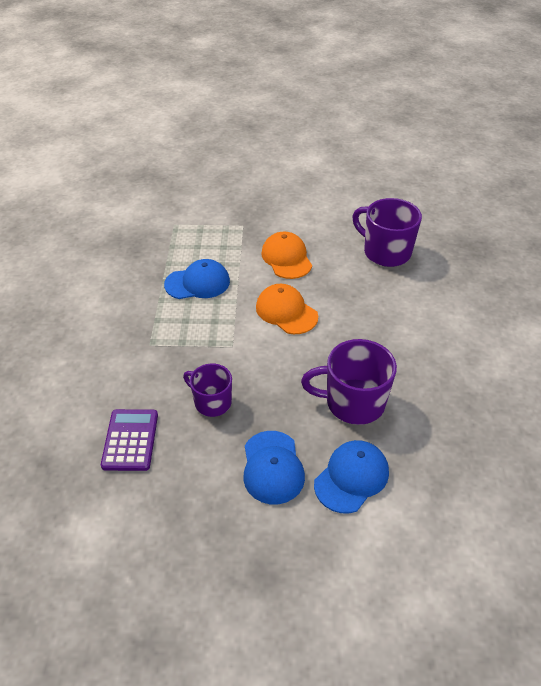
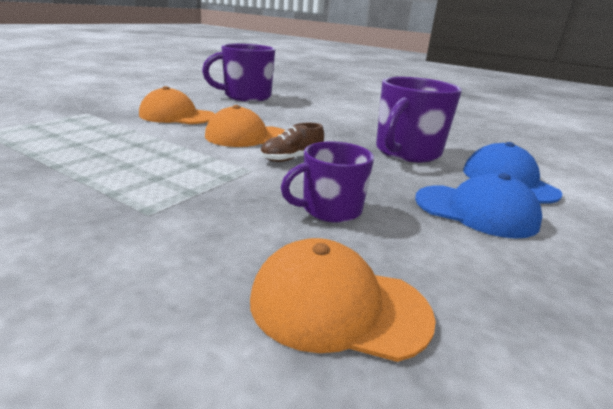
camera: 60 degrees left, 20 degrees down
purple calculator [101,409,158,471] -> orange cap [250,238,436,362]
blue cap [164,259,230,299] -> none
none -> brown shoe [260,123,324,162]

